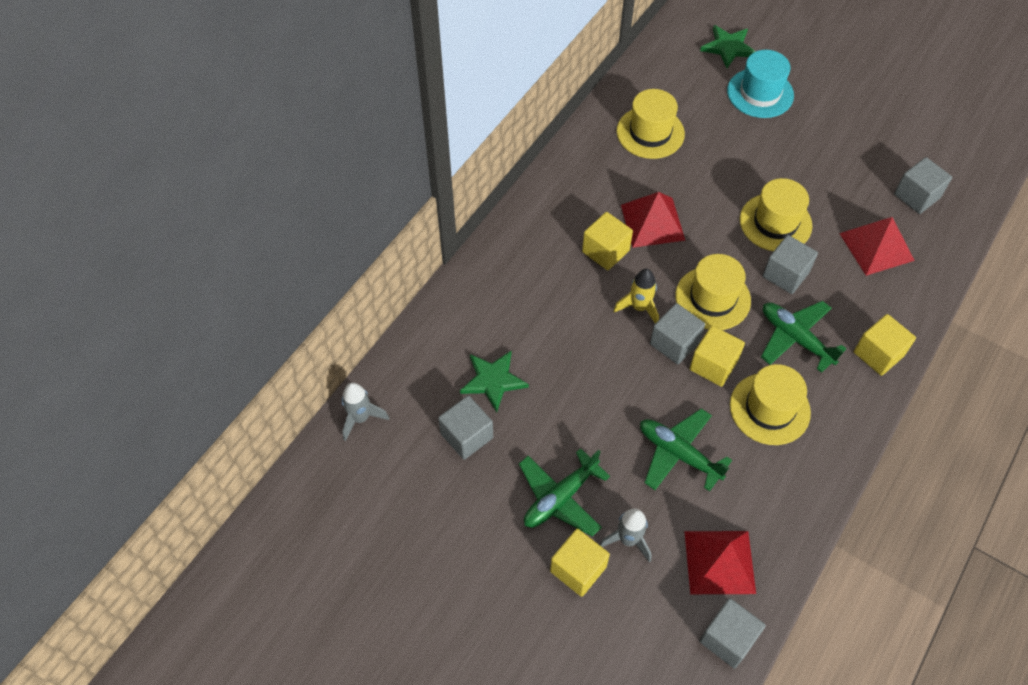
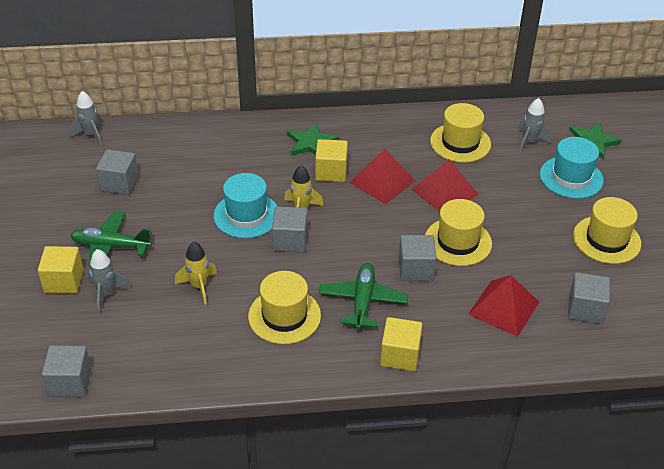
camera: 50 degrees right, 15 degrees down
green star [460,350,529,413] -> green star moved to [287,122,339,156]
green plane [640,408,732,491] -> yellow rocket [175,242,217,305]
yellow hat [675,254,751,330] -> yellow hat moved to [573,197,641,264]
red pyramid [684,531,756,594] -> red pyramid moved to [411,159,479,211]
yellow cube [689,325,745,387] -> none
none -> turquoise hat [213,173,278,238]
none -> grey rocket [518,98,552,153]

